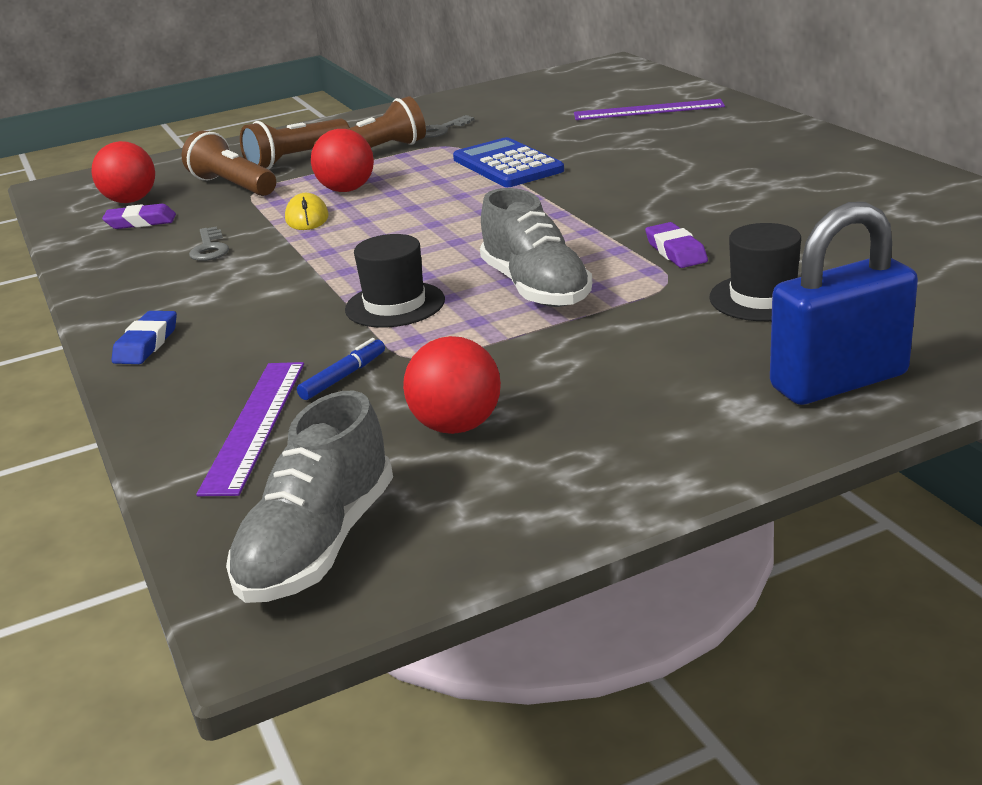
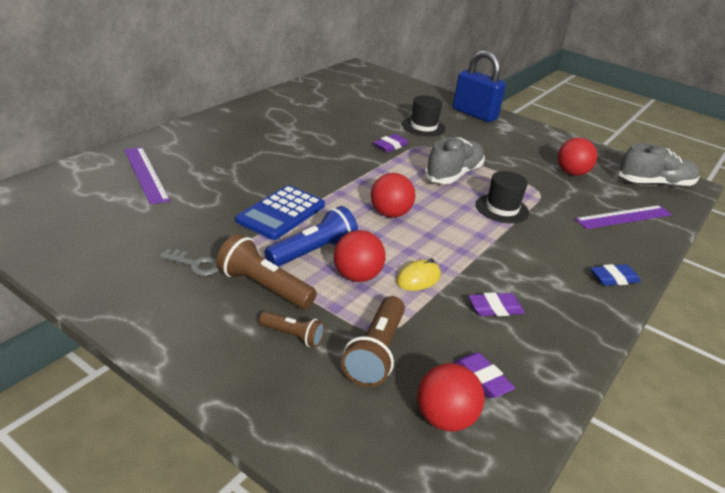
camera: 125 degrees left, 5 degrees up
grey key [189,226,229,261] -> purple eraser [468,292,525,316]
brown flashlight [240,119,350,170] -> brown flashlight [259,311,325,348], size x0.58
blue marker [297,338,385,400] -> none
none -> blue flashlight [264,206,358,267]
none -> red ball [371,173,415,218]

